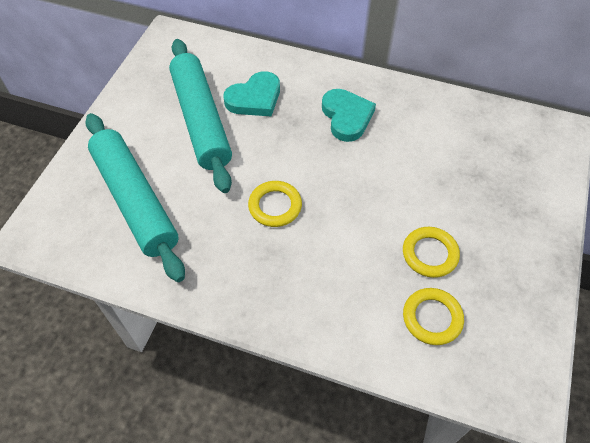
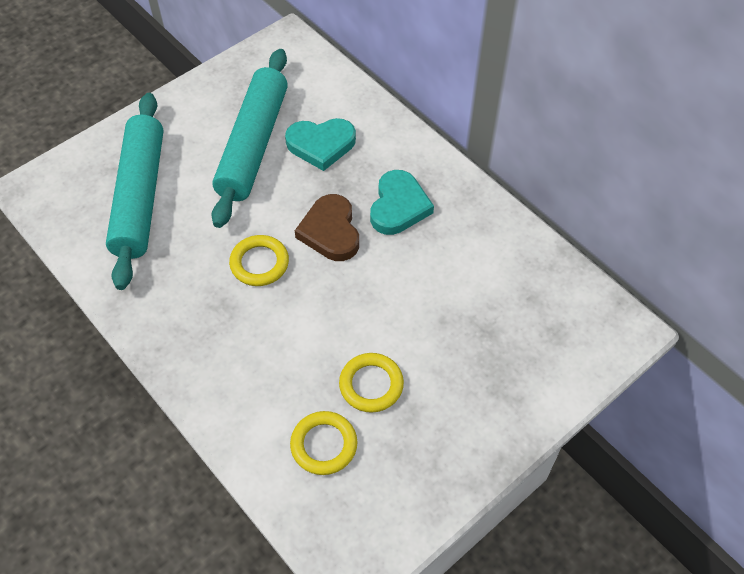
camera: 30 degrees right, 0 degrees up
none -> brown heart [295,194,359,261]

